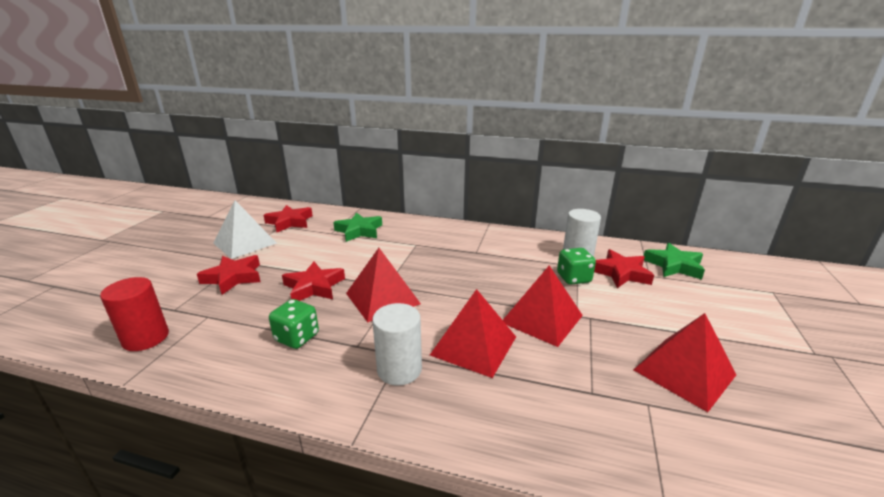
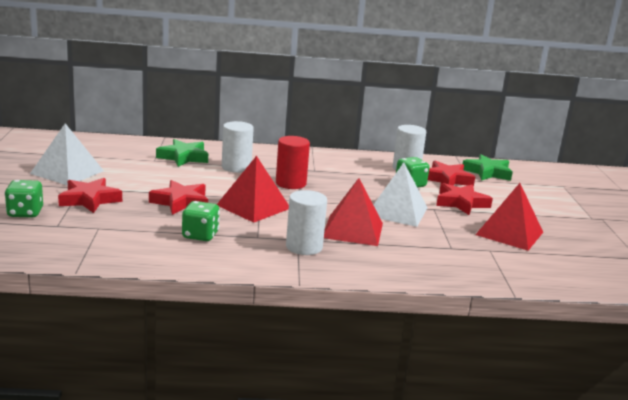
camera: 20 degrees left, 5 degrees down
red cylinder [100,277,169,351] -> red cylinder moved to [276,136,310,189]
red star [264,205,313,232] -> red star moved to [436,183,493,215]
red pyramid [503,265,583,347] -> white pyramid [374,162,428,227]
none -> green dice [5,180,43,218]
none -> white cylinder [222,121,254,173]

